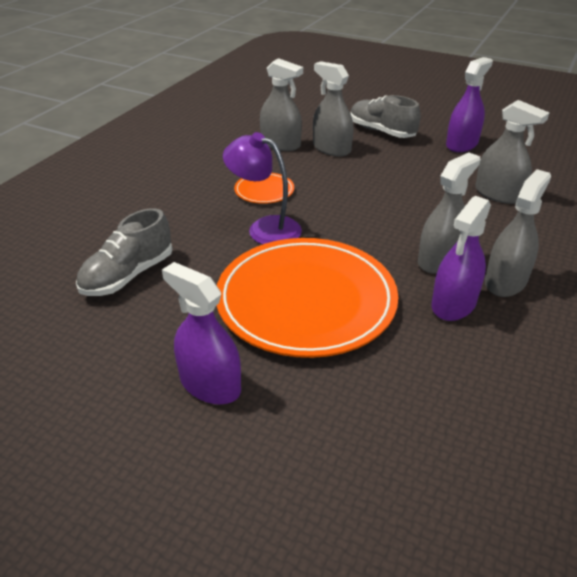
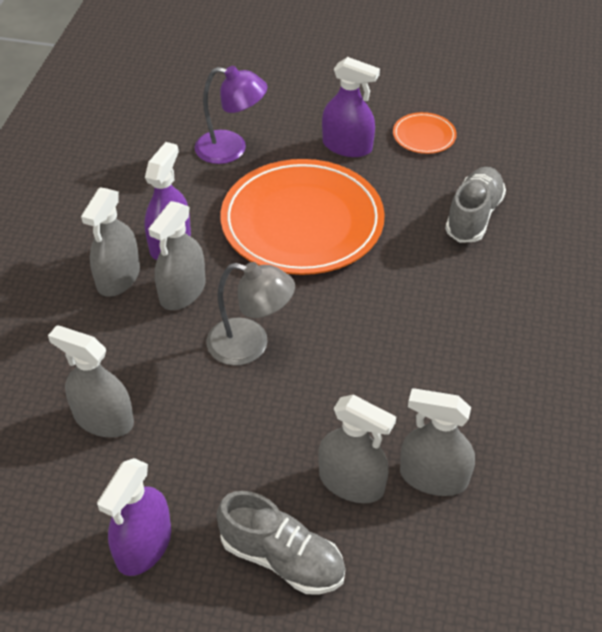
camera: 165 degrees right, 10 degrees up
purple lamp [223,132,302,245] -> purple lamp moved to [195,66,268,164]
orange plate [234,173,294,204] -> orange plate moved to [393,112,457,154]
none -> grey lamp [206,262,295,365]

